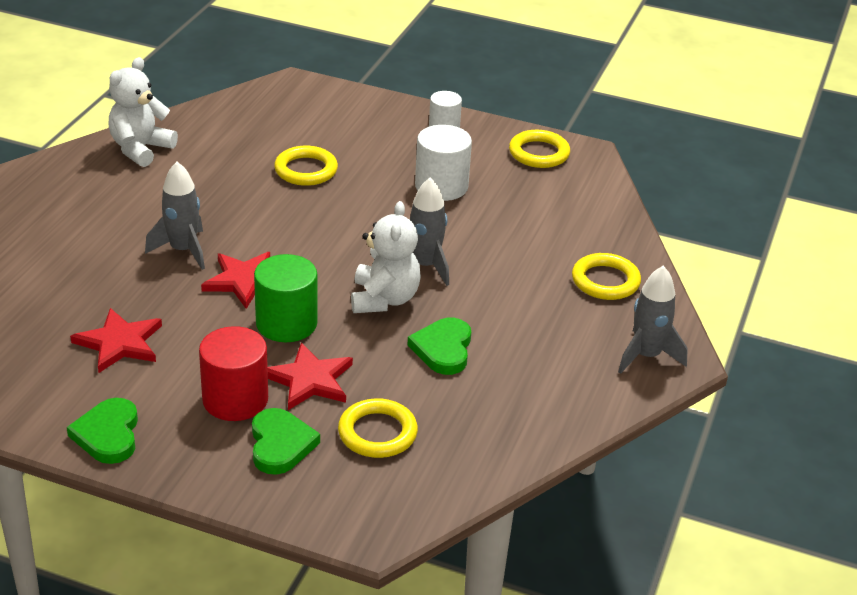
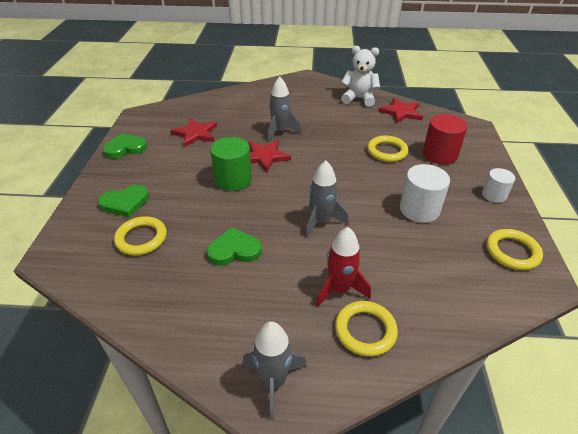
camera: 75 degrees right, 5 degrees up
red cylinder [199,326,268,421] -> red cylinder moved to [423,114,467,165]
red star [268,342,353,410] -> red star moved to [378,98,423,124]
white teddy bear [351,201,421,313] -> none
none -> red rocket [316,227,371,307]

